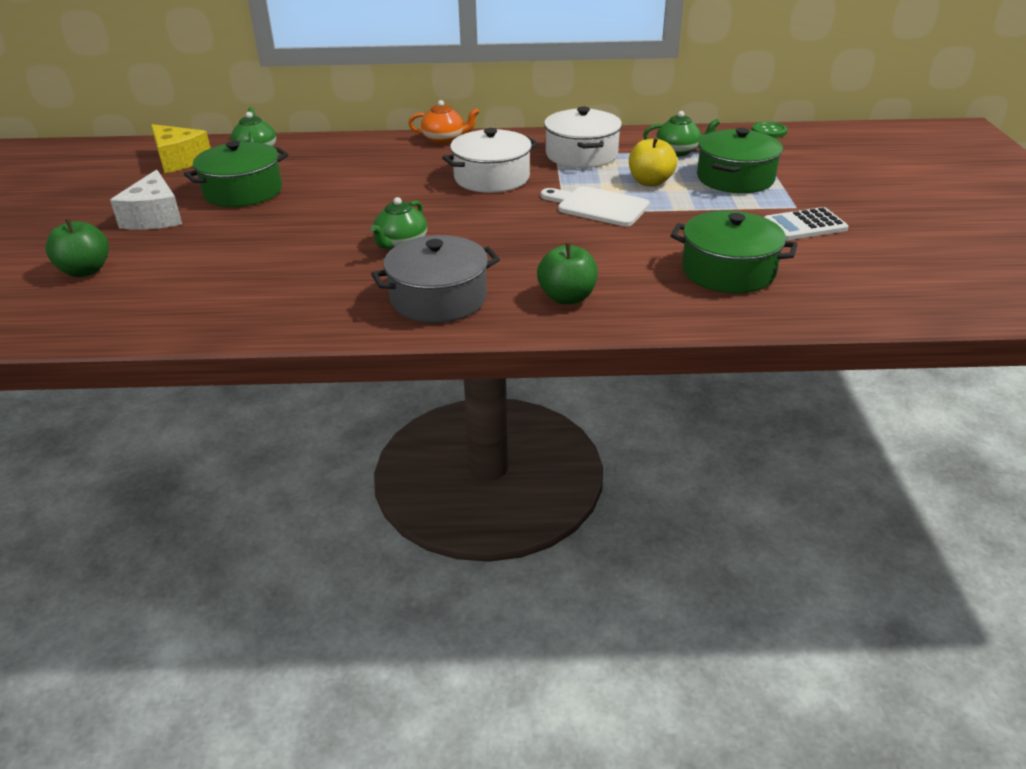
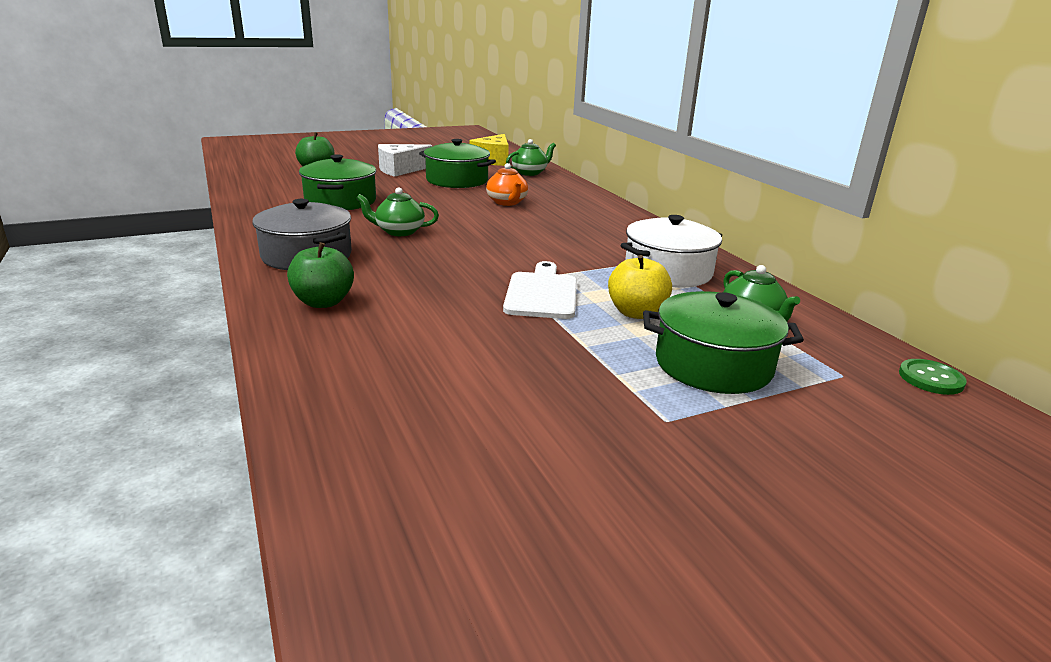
camera: 65 degrees right, 10 degrees down
orange teapot [408,100,479,144] -> orange teapot moved to [486,163,528,206]
white pot [442,128,539,193] -> none
green pot [670,211,798,293] -> green pot moved to [299,154,376,210]
white calculator [764,207,848,240] -> none

